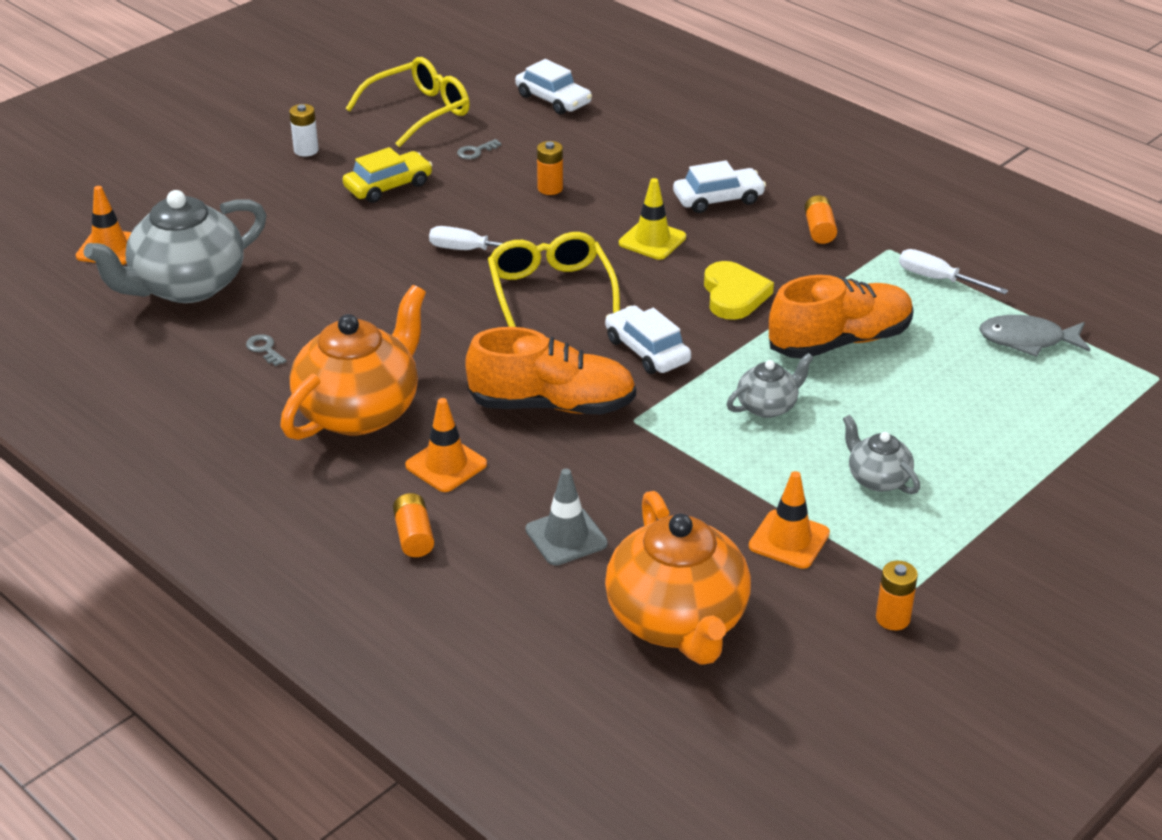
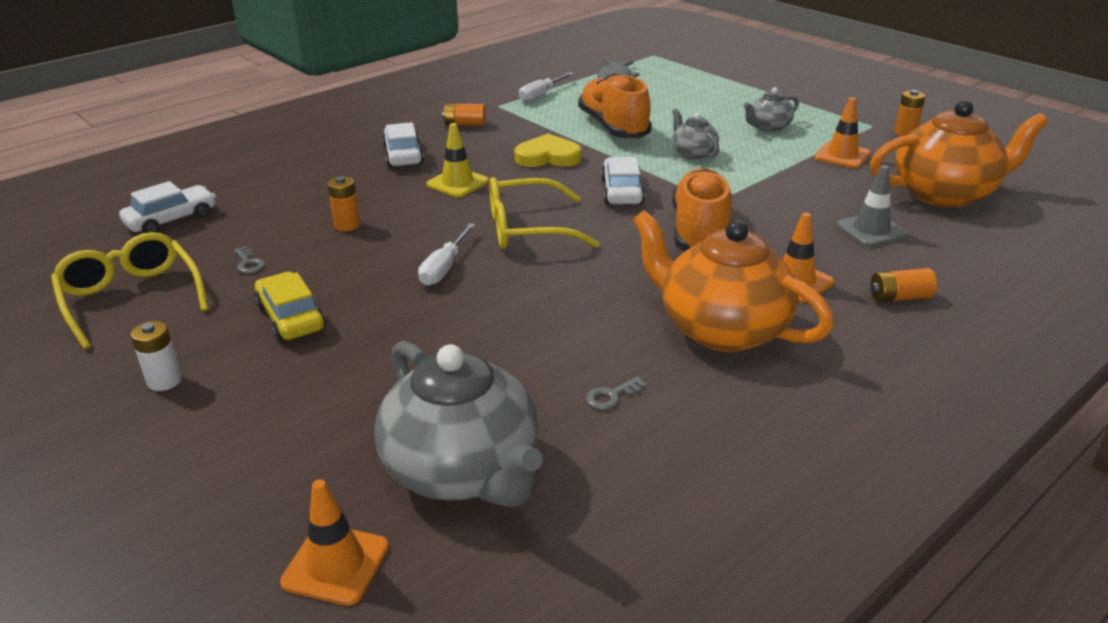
camera: 85 degrees left, 5 degrees down
white car [605,305,691,374] -> white car turned 120 degrees clockwise [601,157,645,204]

